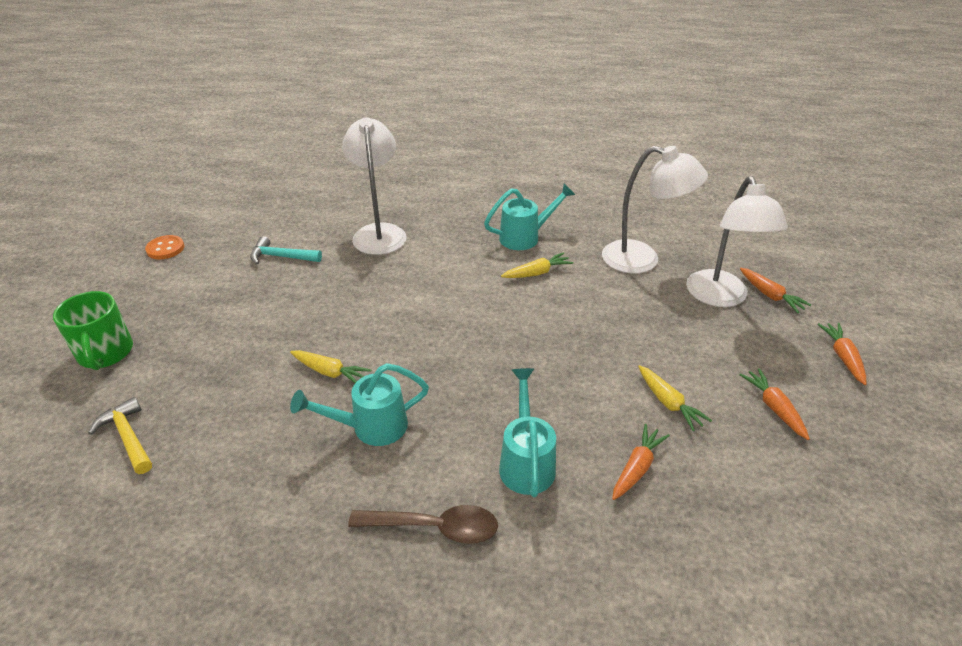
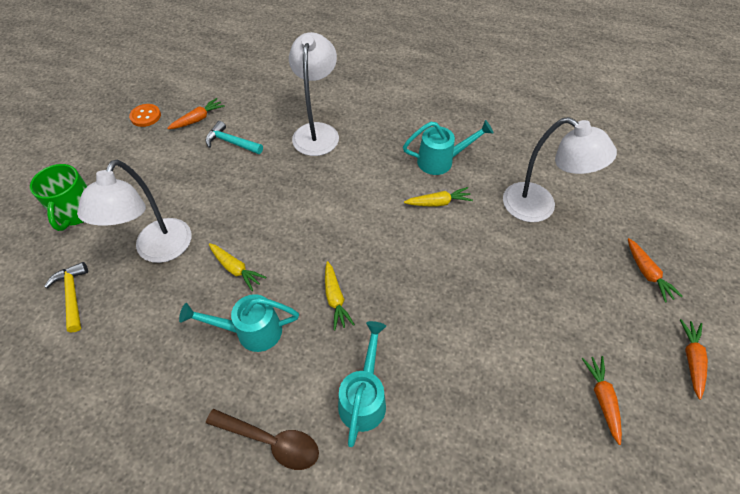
camera: 15 degrees right, 15 degrees up
orange carrot [612,424,670,500] -> orange carrot moved to [167,98,225,129]
yellow carrot [638,365,712,431] -> yellow carrot moved to [325,261,355,330]
white lamp [686,176,788,307] -> white lamp moved to [77,159,191,263]

